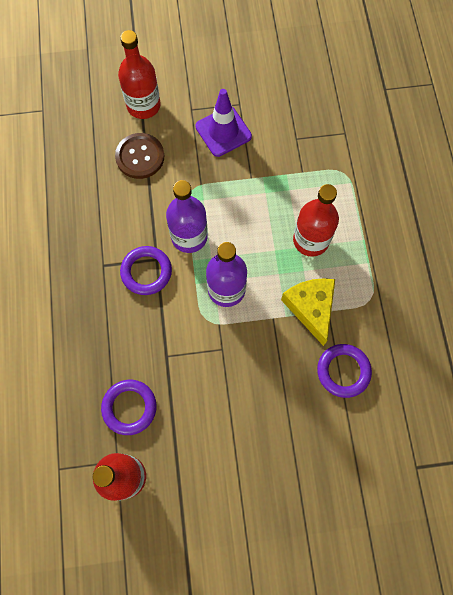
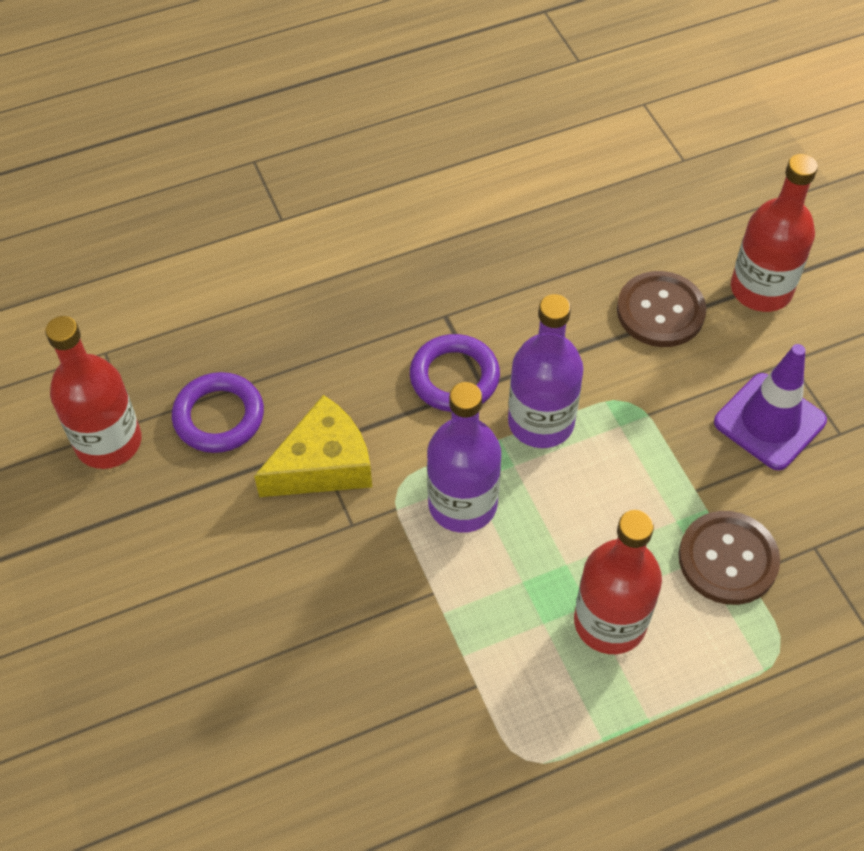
camera: 75 degrees right, 15 degrees down
yellow cheese [281,278,335,346] -> yellow cheese moved to [254,395,372,497]
purple ring [317,344,372,398] -> none
none -> brown button [678,511,780,605]

